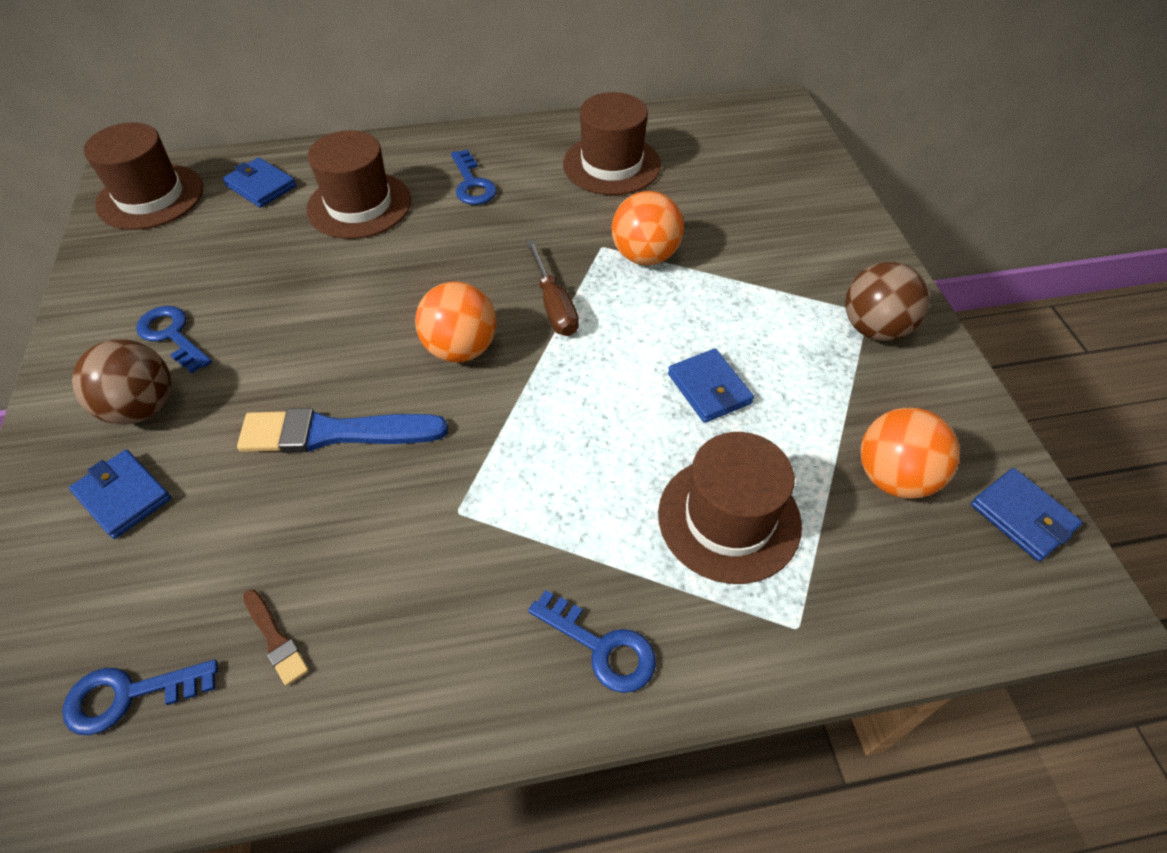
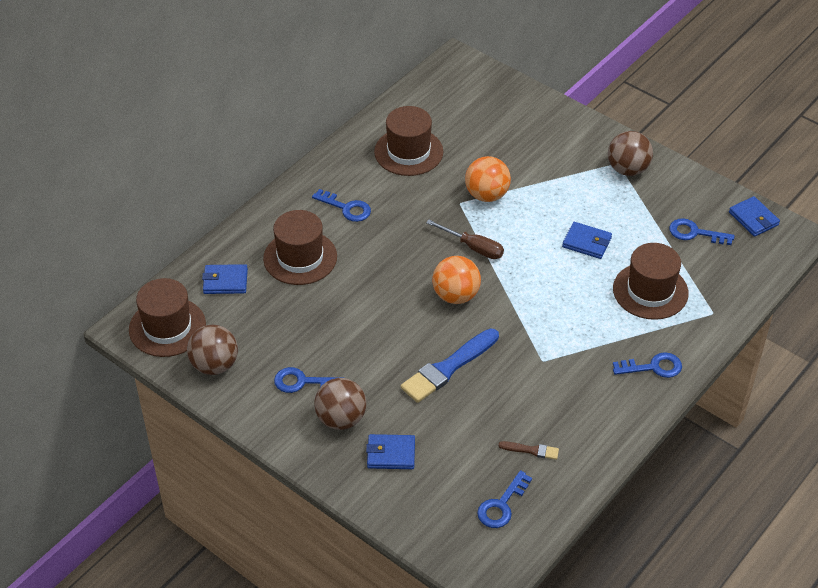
camera: 40 degrees left, 5 degrees down
orange ball [860,407,960,499] -> blue key [669,218,734,245]
blue wallet [971,468,1082,562] -> blue wallet turned 45 degrees clockwise [729,196,780,237]
none -> brown ball [187,324,238,375]

